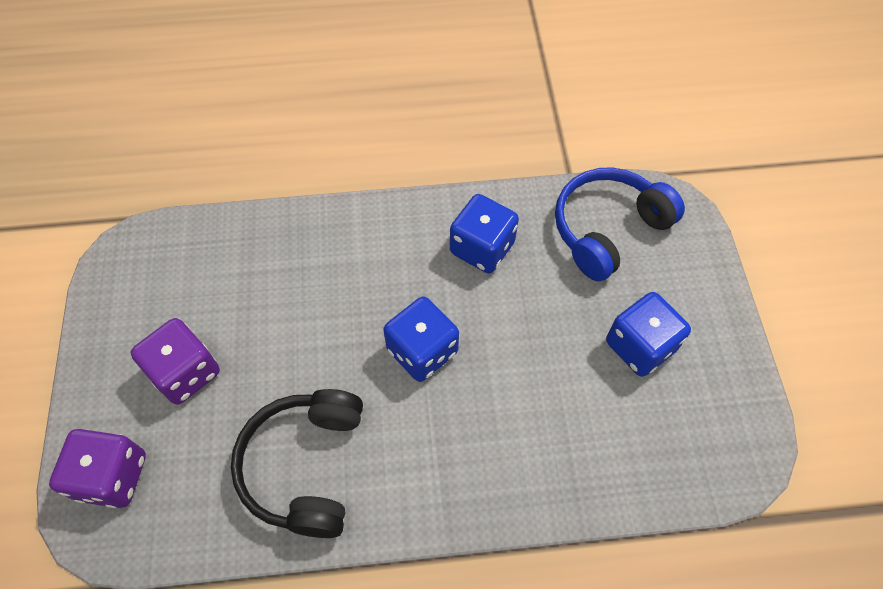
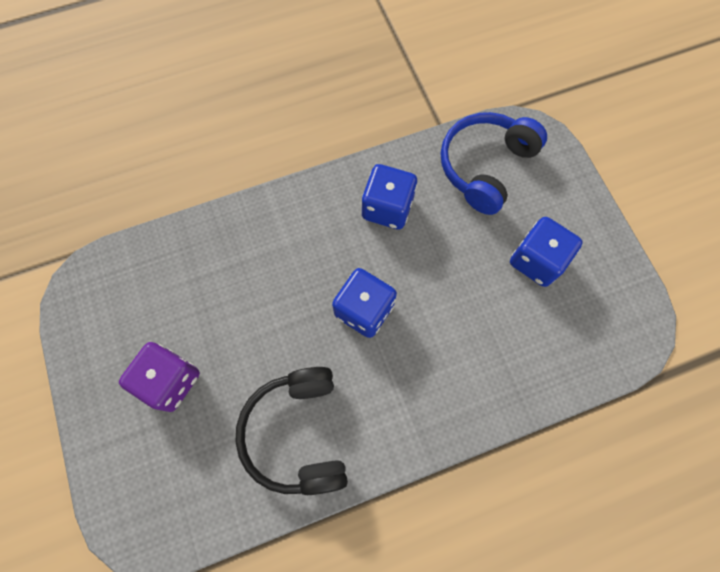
camera: 15 degrees left, 10 degrees up
purple dice [49,429,146,508] -> none

